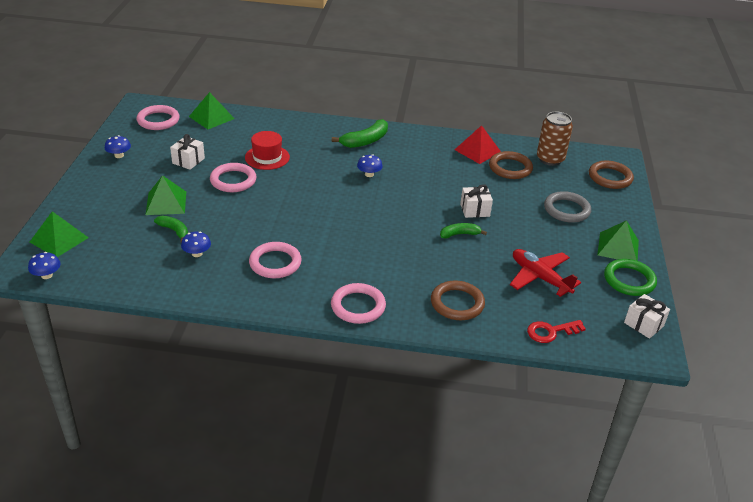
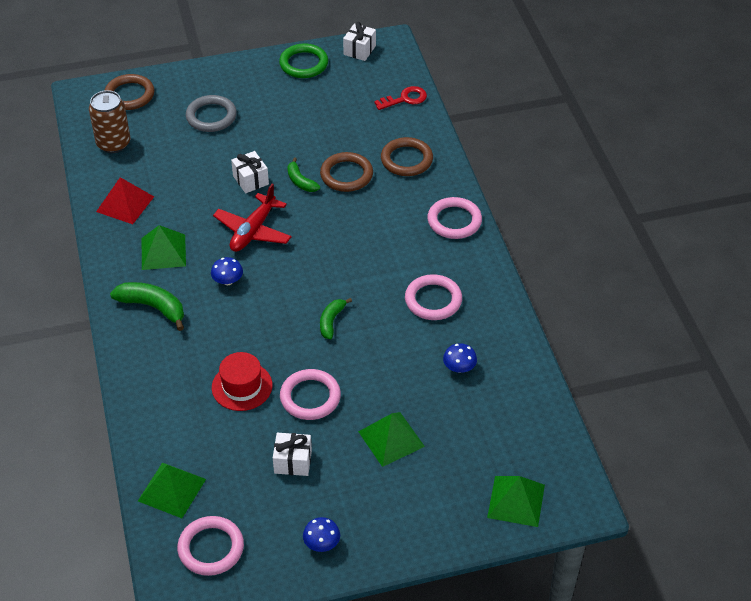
camera: 110 degrees left, 10 degrees up
blue mushroom [28,252,61,279] -> none
green banana [154,216,188,243] -> green banana moved to [320,298,352,339]
brown ring [489,151,533,179] -> brown ring moved to [320,152,373,192]
red plane [510,249,581,297] -> red plane moved to [213,184,292,252]
red key [527,320,586,343] -> red key turned 75 degrees counterclockwise [374,86,427,110]
green pyramid [598,220,639,261] -> green pyramid moved to [142,225,186,270]

